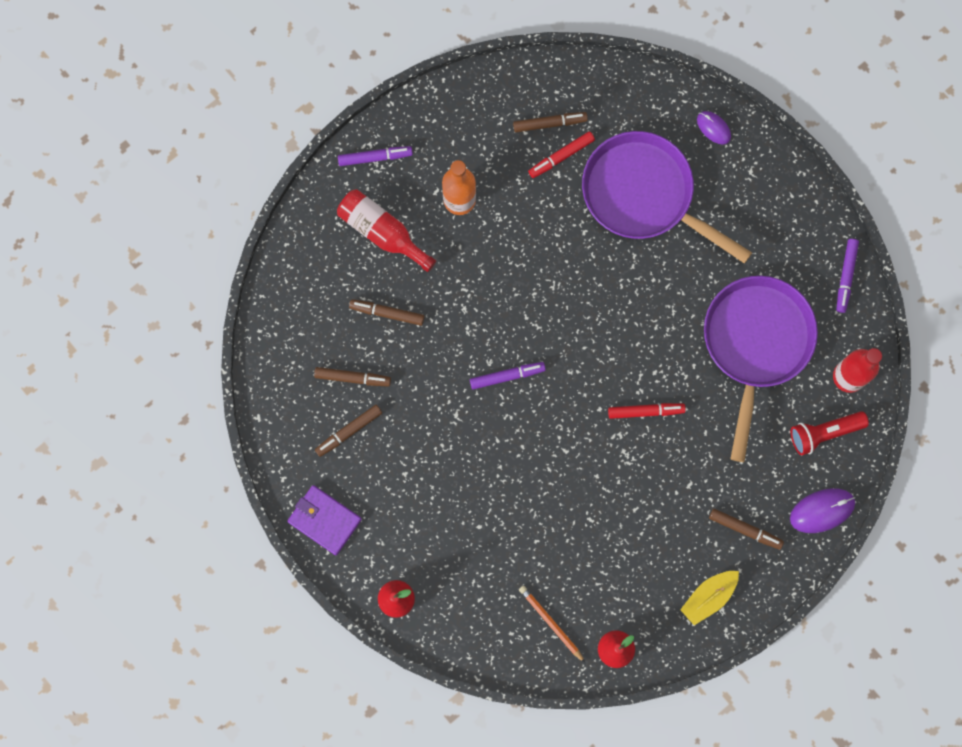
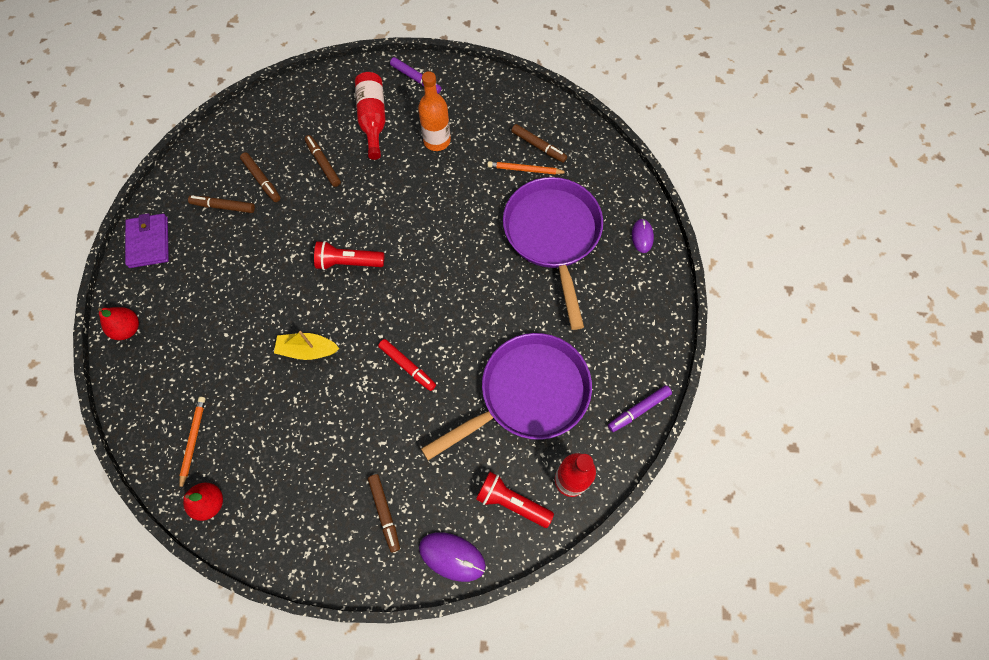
camera: 45 degrees right, 10 degrees down
purple marker [470,362,546,389] -> red flashlight [314,241,384,270]
red marker [528,131,595,178] -> orange pencil [487,161,568,174]
yellow boat [680,571,739,625] -> yellow boat moved to [274,331,340,360]

